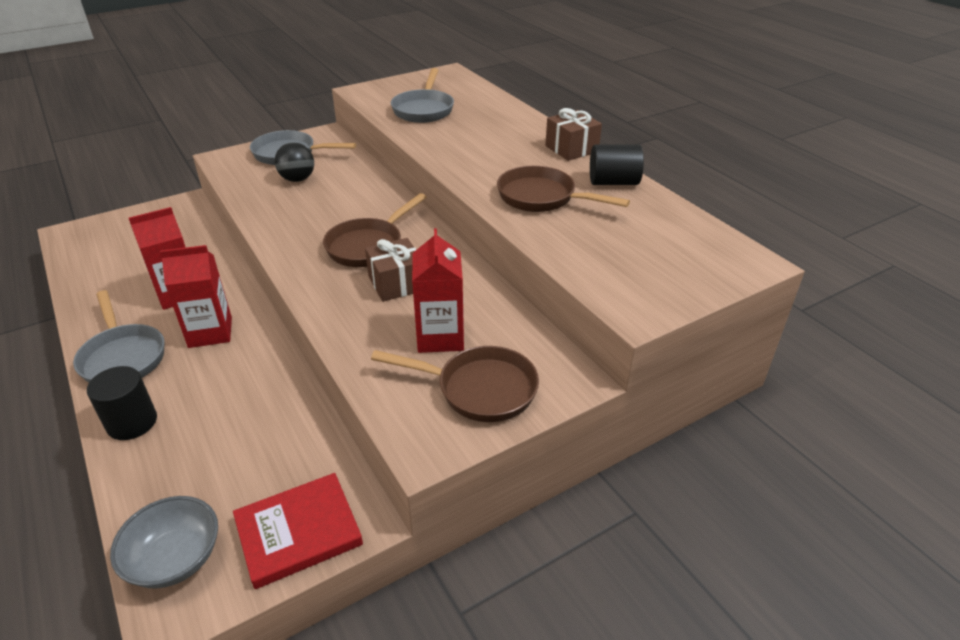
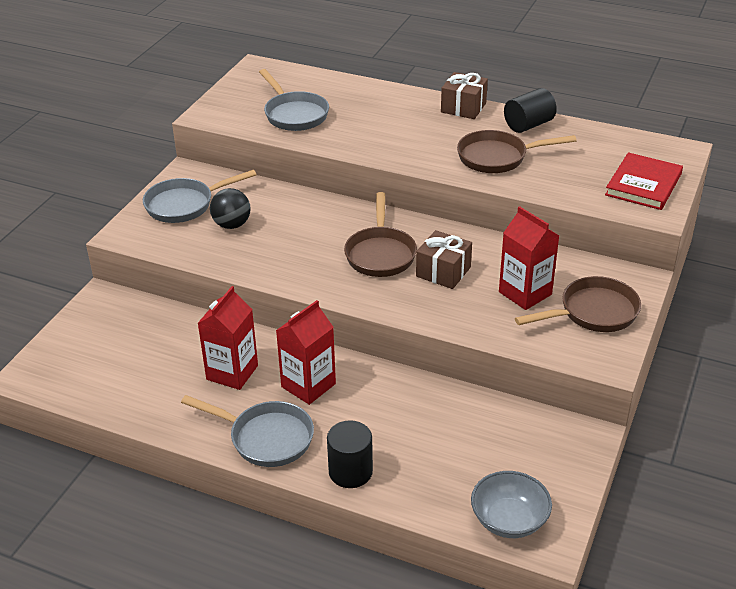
camera: 35 degrees left, 0 degrees up
red book [233,473,363,589] -> red book moved to [605,152,683,210]

